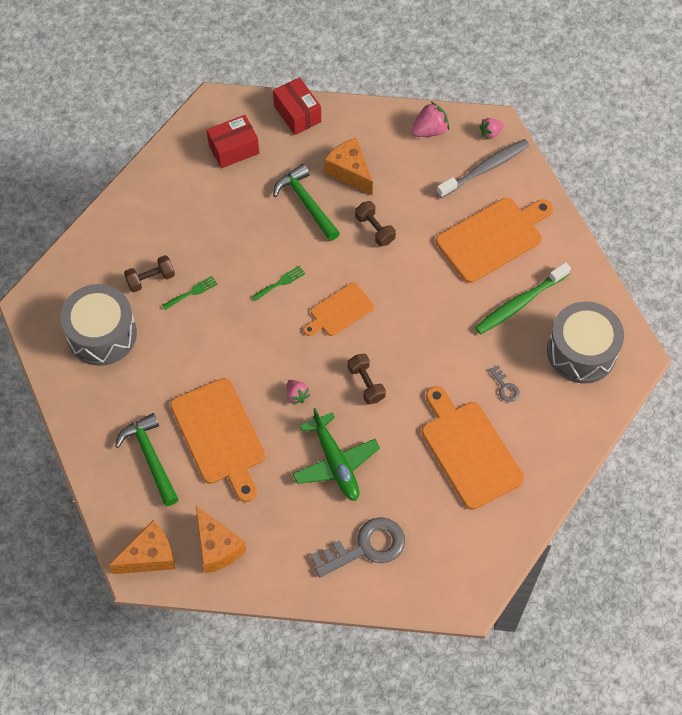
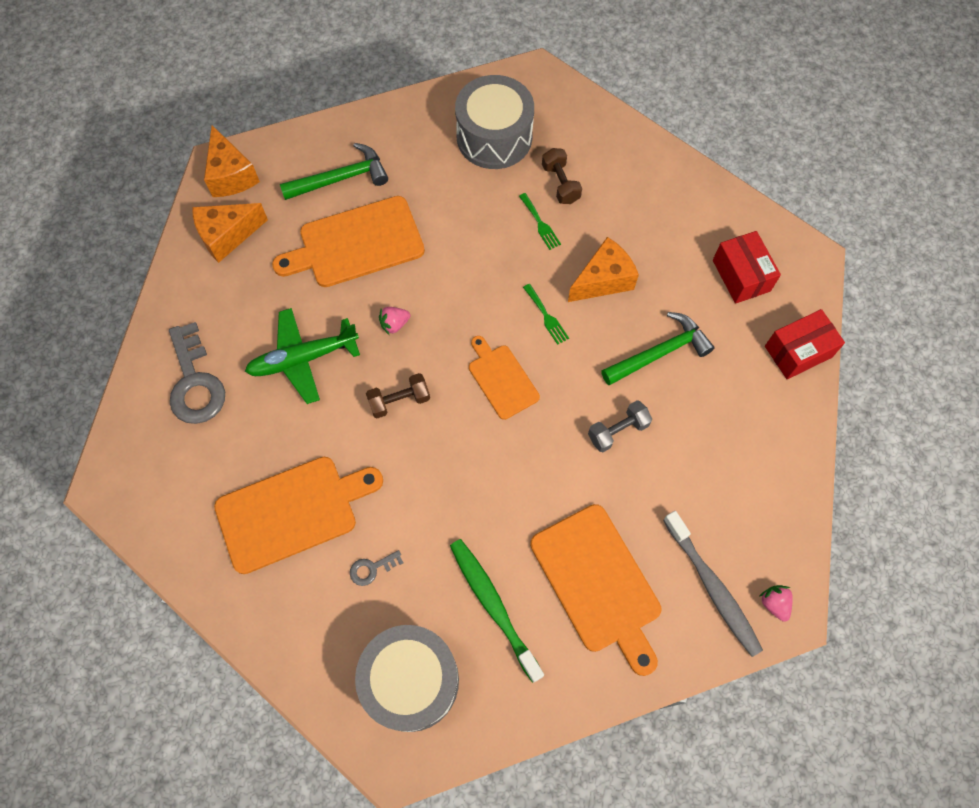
camera: 95 degrees right, 5 degrees up
orange cheese [324,138,373,195] -> orange cheese moved to [568,237,639,302]
brown dumbbell [355,201,396,247] -> grey dumbbell [588,400,652,452]
pink strawberry [411,101,450,137] -> none

